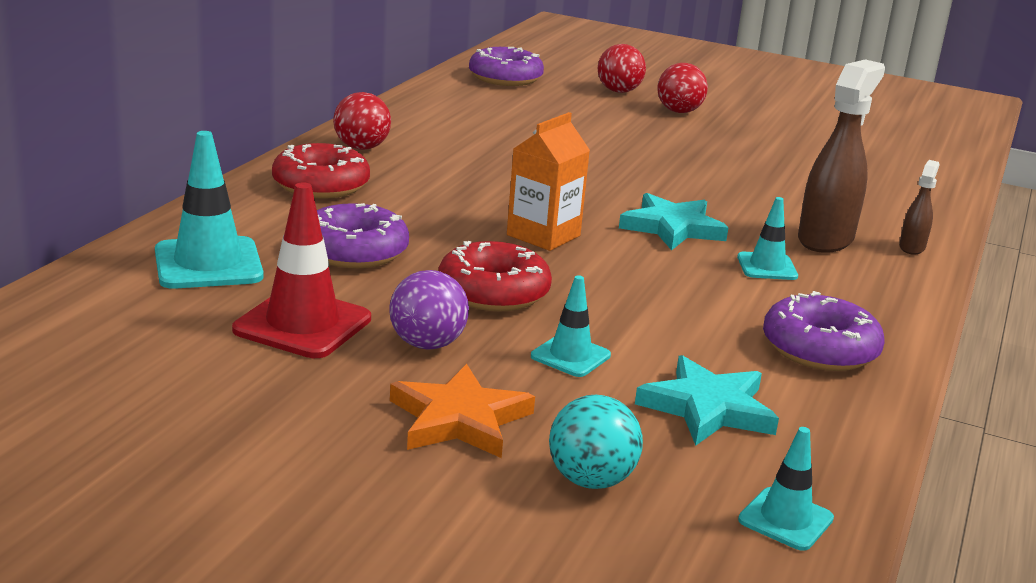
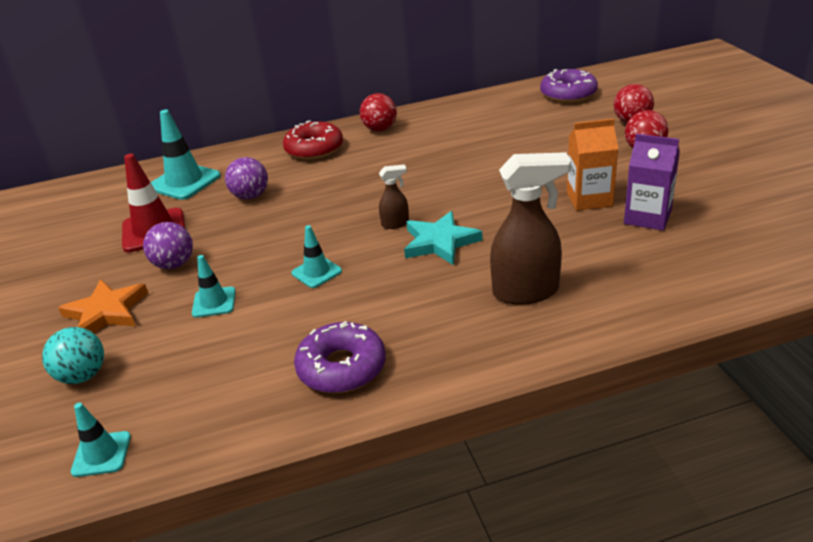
camera: 55 degrees right, 10 degrees up
purple donut [317,203,409,268] -> purple ball [225,157,268,199]
red donut [438,241,552,311] -> none
orange carton [507,112,590,251] -> orange carton moved to [567,118,618,211]
turquoise star [635,355,779,446] -> none
turquoise traffic cone [737,197,798,280] -> turquoise traffic cone moved to [291,225,342,288]
brown spray bottle [899,160,940,254] -> brown spray bottle moved to [379,164,409,229]
none -> purple carton [624,134,680,231]

